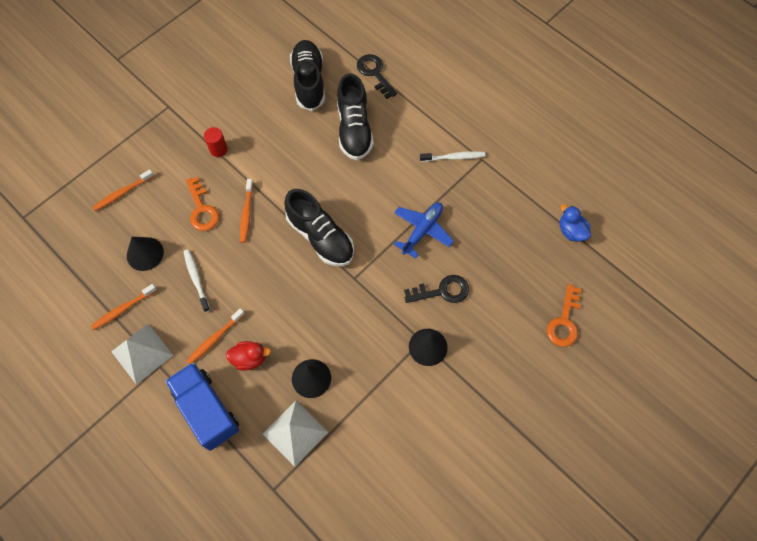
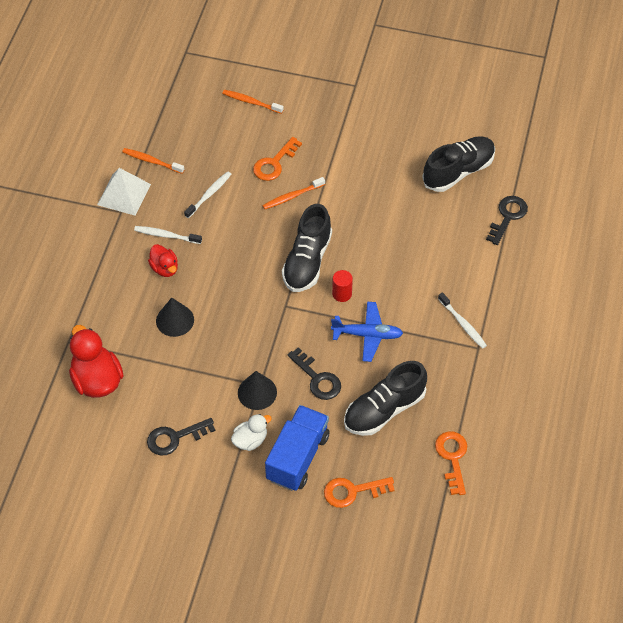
camera: 60 degrees right, 10 degrees down
black cone [127,237,164,271] -> none
blue truck [165,362,239,451] -> blue truck moved to [265,405,330,491]
orange toothbrush [187,309,245,364] -> white toothbrush [134,226,202,244]
red cylinder [204,127,228,157] -> red cylinder moved to [332,270,353,302]
white pyramid [263,401,328,467] -> none
black shoe [337,73,374,160] -> black shoe moved to [344,361,427,436]
blue duck [560,204,591,242] -> orange key [435,431,467,495]
none -> red duck [69,325,124,398]
none -> black key [147,418,215,456]
none -> white duck [231,414,272,451]

